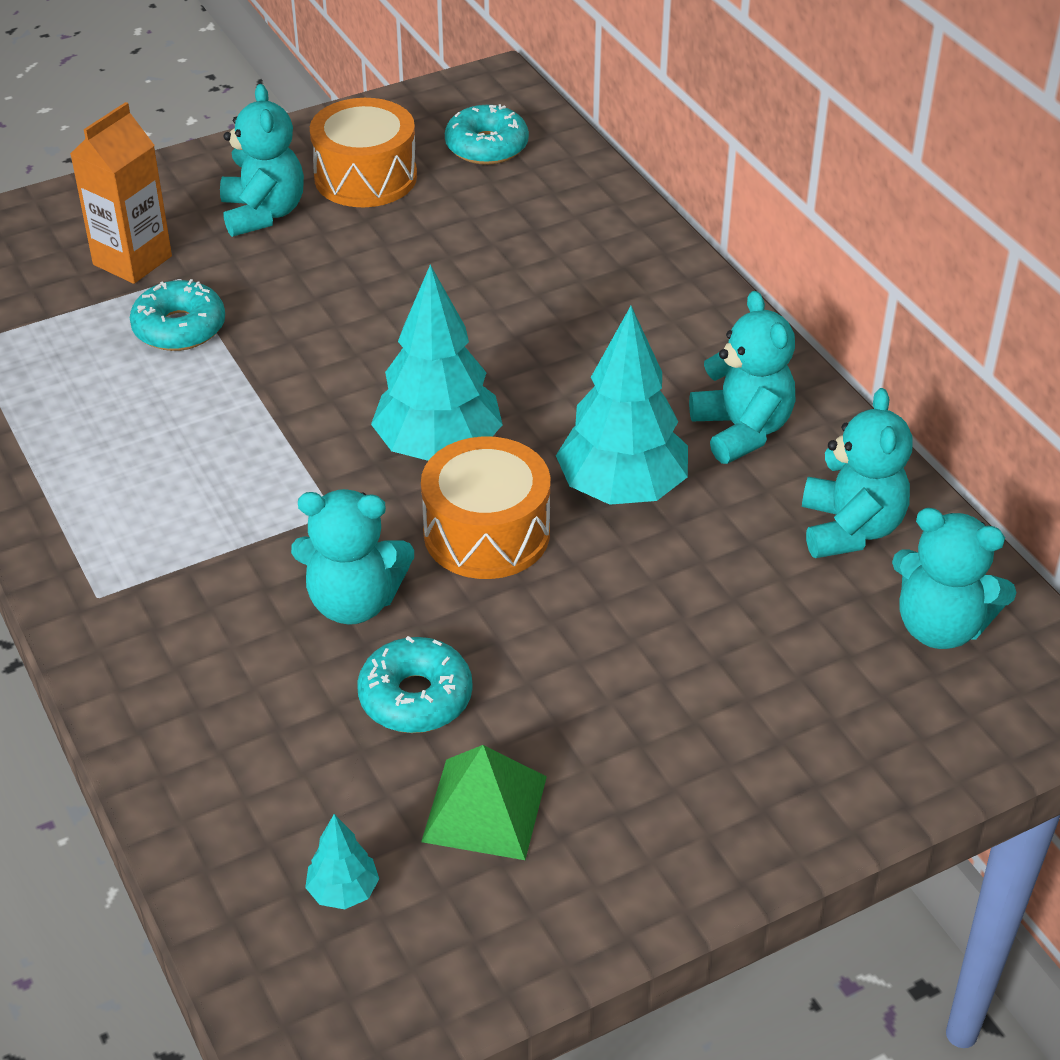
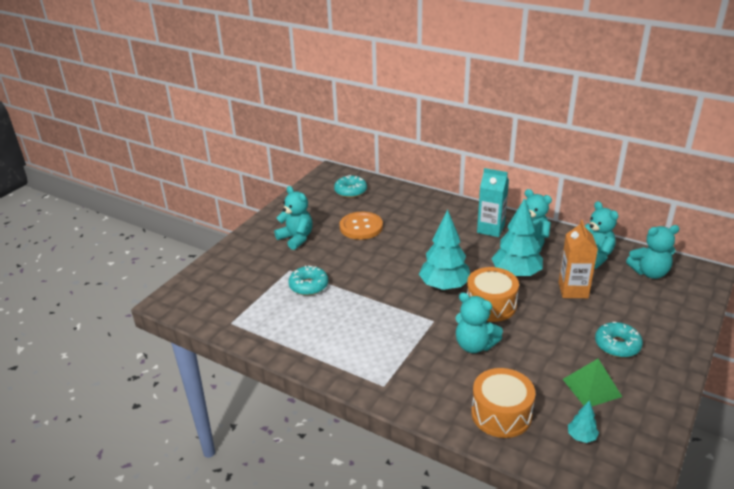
camera: 30 degrees left, 10 degrees down
orange carton [70,102,172,284] -> orange carton moved to [559,220,598,298]
turquoise teddy bear [291,489,414,625] -> turquoise teddy bear turned 60 degrees clockwise [456,292,503,353]
orange drum [310,98,417,207] -> orange drum moved to [471,368,535,438]
turquoise donut [357,636,473,733] -> turquoise donut moved to [595,322,643,358]
none -> orange button [340,212,383,240]
none -> turquoise carton [477,168,509,237]

